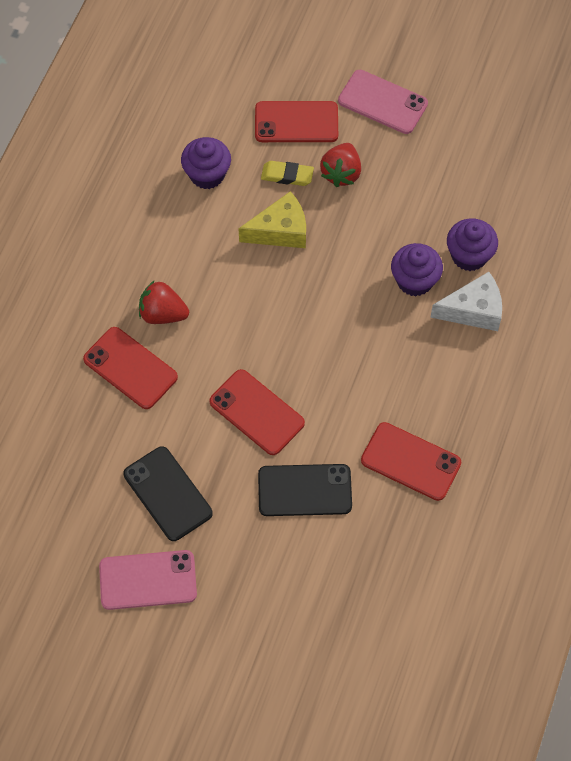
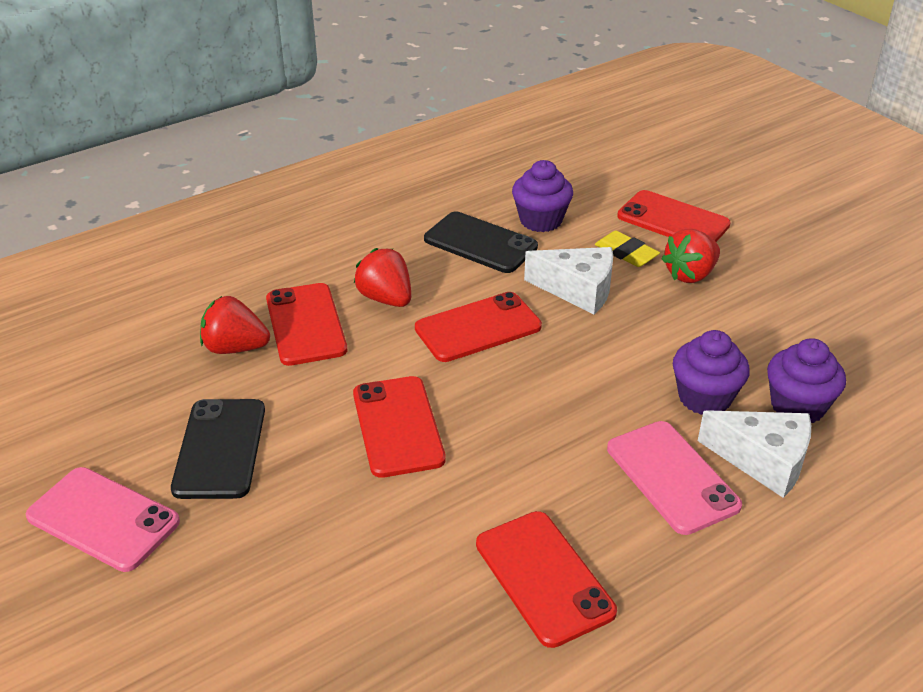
camera: 35 degrees right, 25 degrees down
yellow cheese [238,191,306,248] -> white cheese [524,247,613,315]
black phone [258,464,352,516] -> black phone moved to [424,212,538,273]
pink phone [338,70,428,134] -> pink phone moved to [607,421,742,535]
none -> red strawberry [200,296,270,354]
none -> red phone [415,292,542,362]

